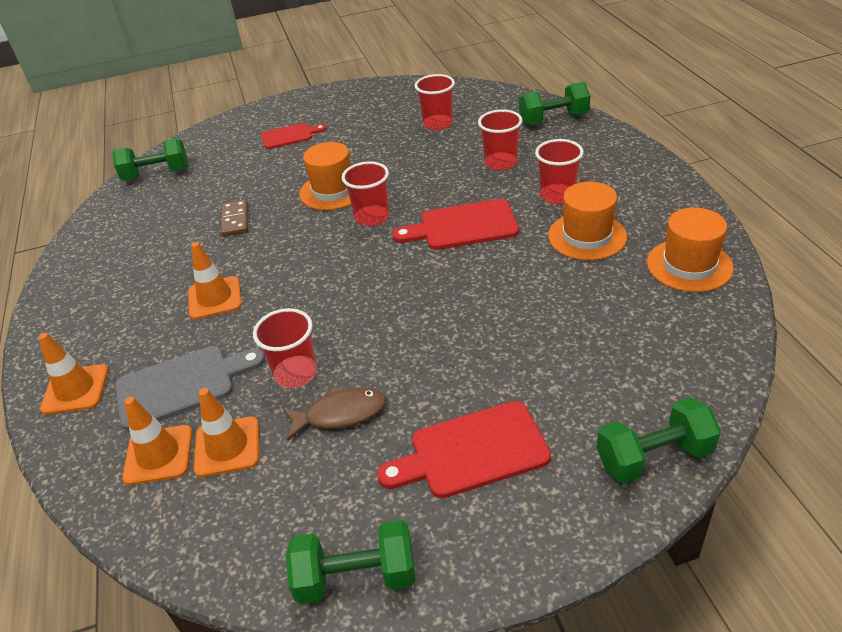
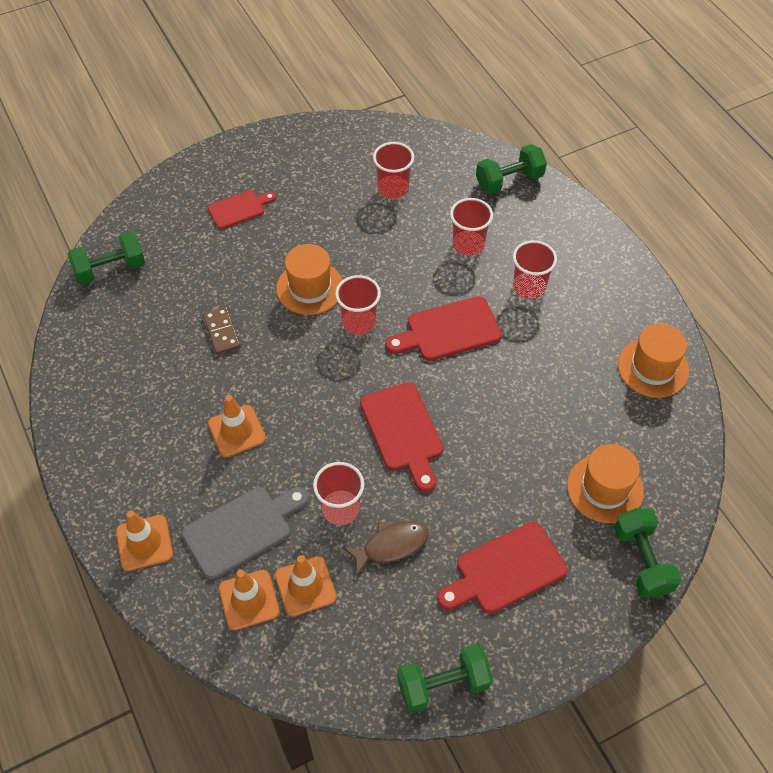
camera: 15 degrees left, 15 degrees up
orange hat [548,182,627,261] -> orange hat moved to [567,444,644,523]
green dumbbell [596,397,721,484] -> green dumbbell turned 75 degrees counterclockwise [614,508,682,598]
none -> red cutting board [360,382,443,492]

